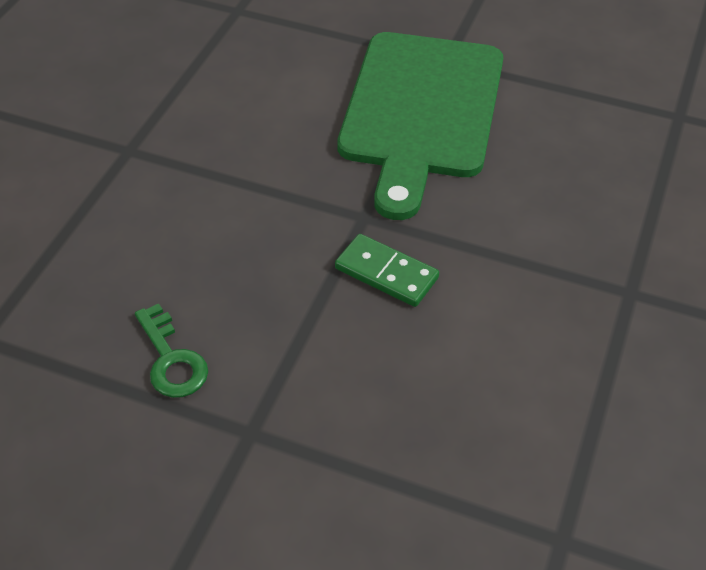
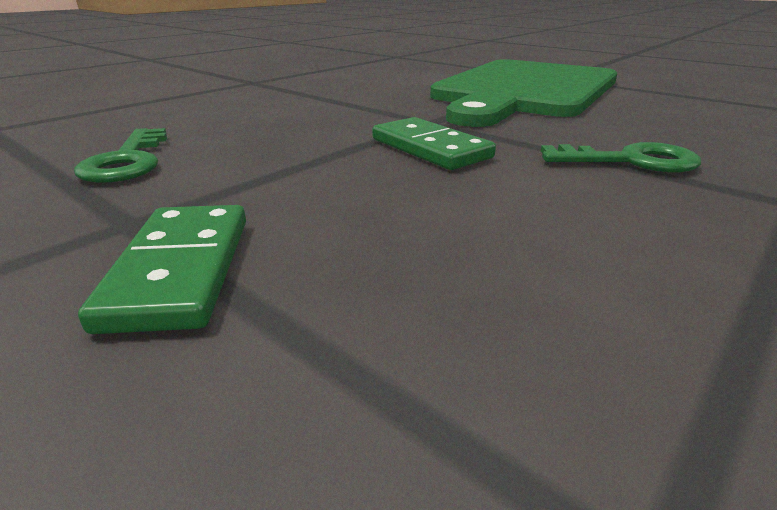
camera: 20 degrees right, 20 degrees down
none -> green domino [78,205,246,334]
none -> green key [541,142,701,172]

